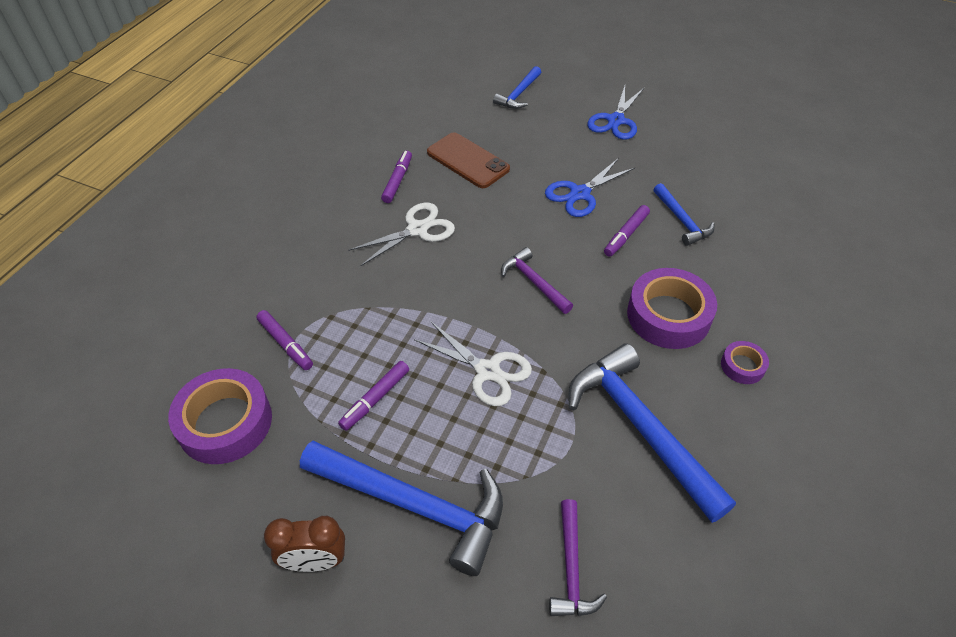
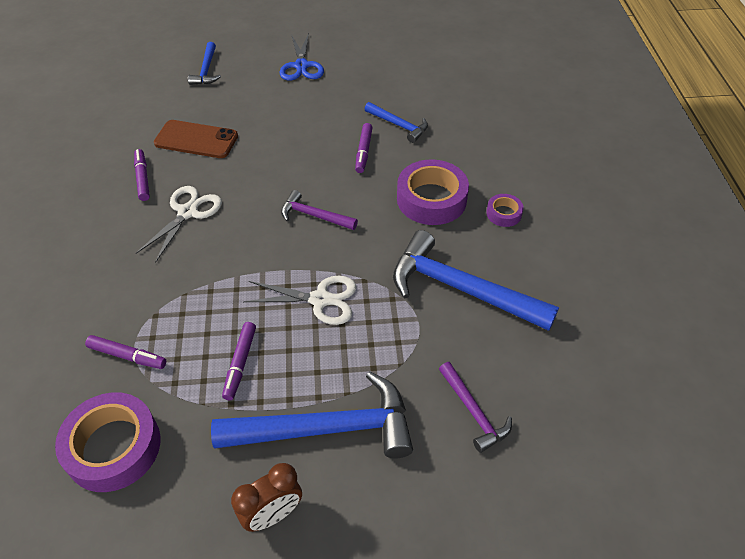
camera: 30 degrees left, 0 degrees up
blue scissors [545,158,635,217] -> none

